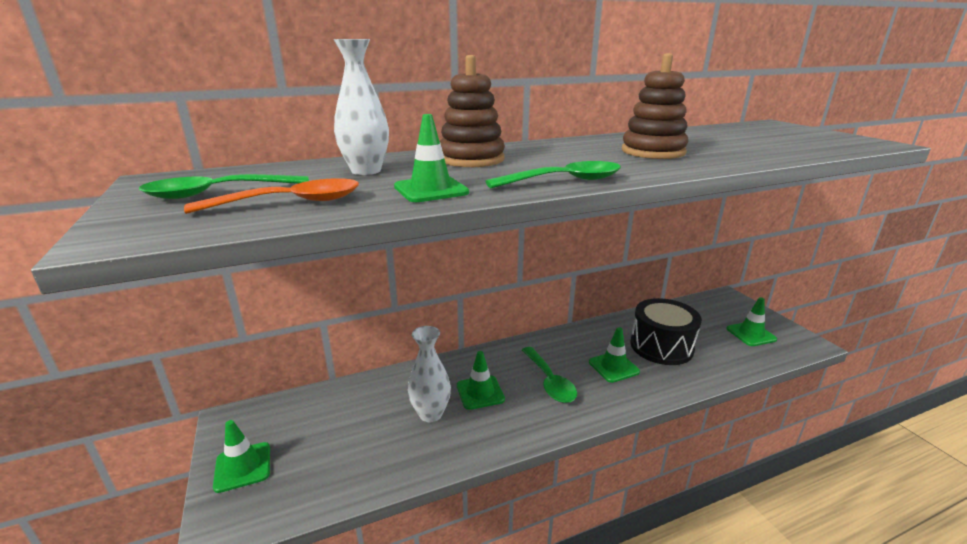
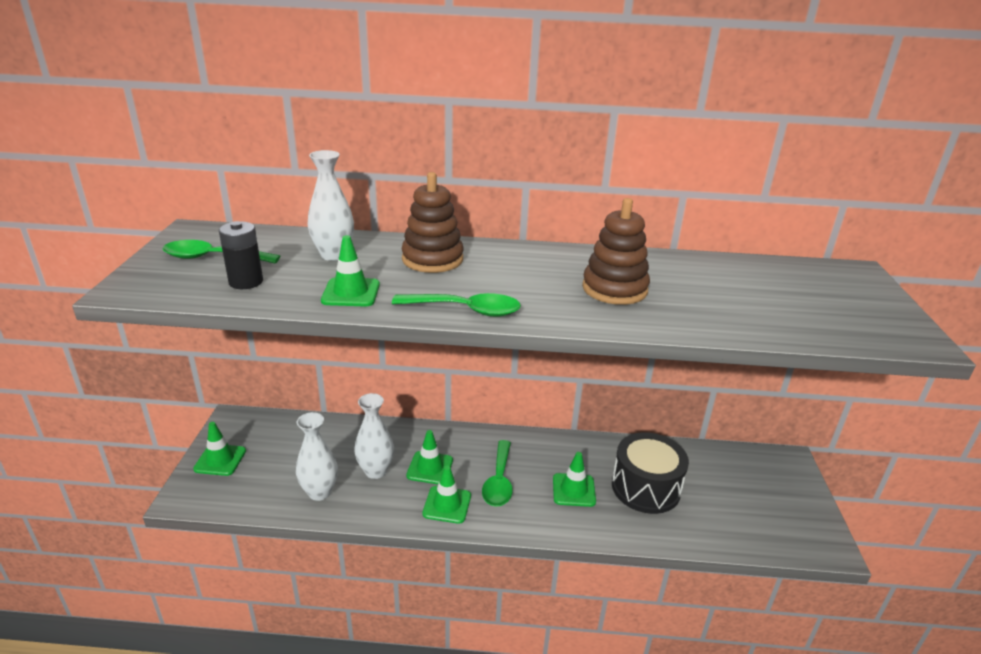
camera: 25 degrees right, 5 degrees up
orange spoon [184,178,359,214] -> black battery [219,221,263,289]
green traffic cone [726,297,777,346] -> green traffic cone moved to [422,466,471,524]
none -> white vase [296,412,338,501]

